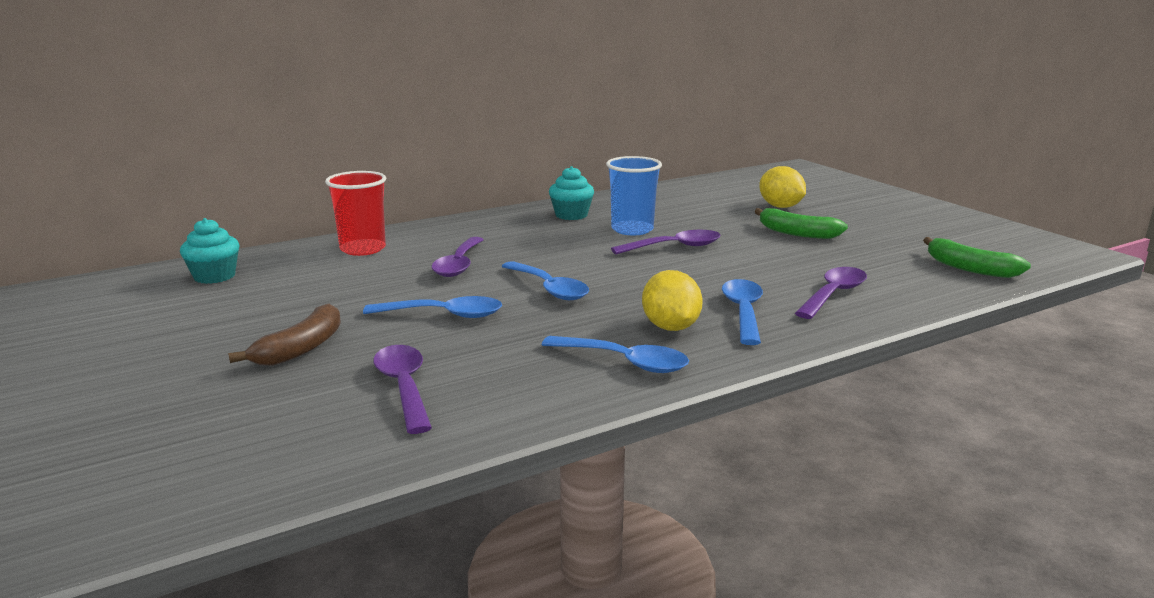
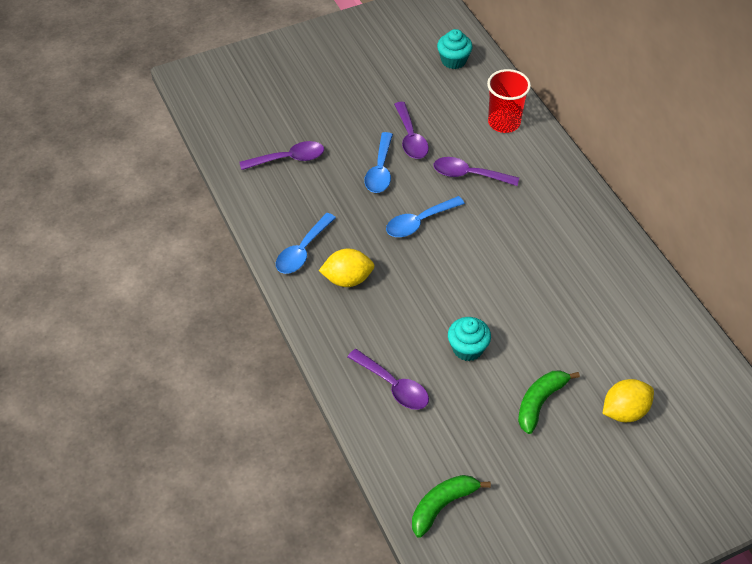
camera: 95 degrees right, 30 degrees up
brown banana [228,304,341,366] -> none
turquoise cupcake [549,166,594,220] -> turquoise cupcake moved to [448,317,491,361]
blue cup [606,156,662,235] -> none
purple spoon [611,230,721,254] -> purple spoon moved to [394,102,429,159]
blue spoon [722,279,763,345] -> none

